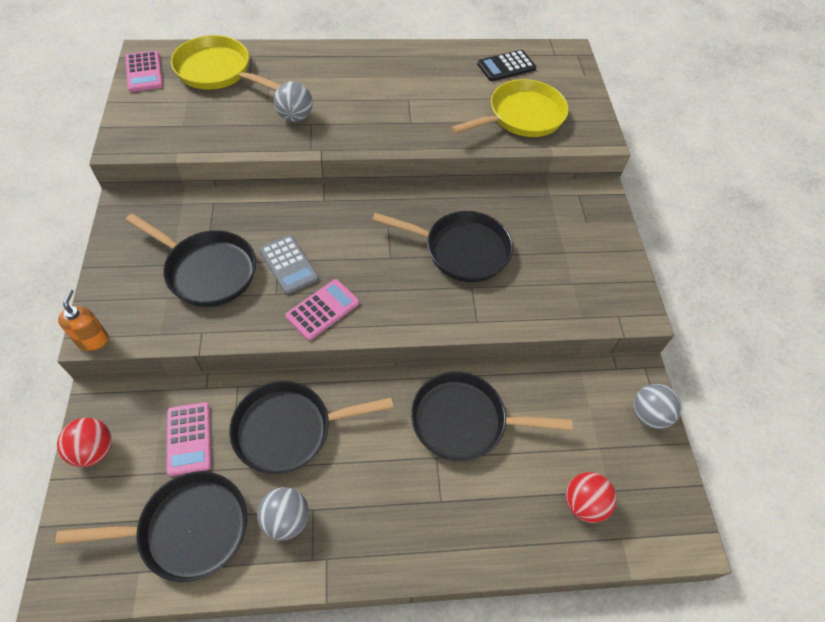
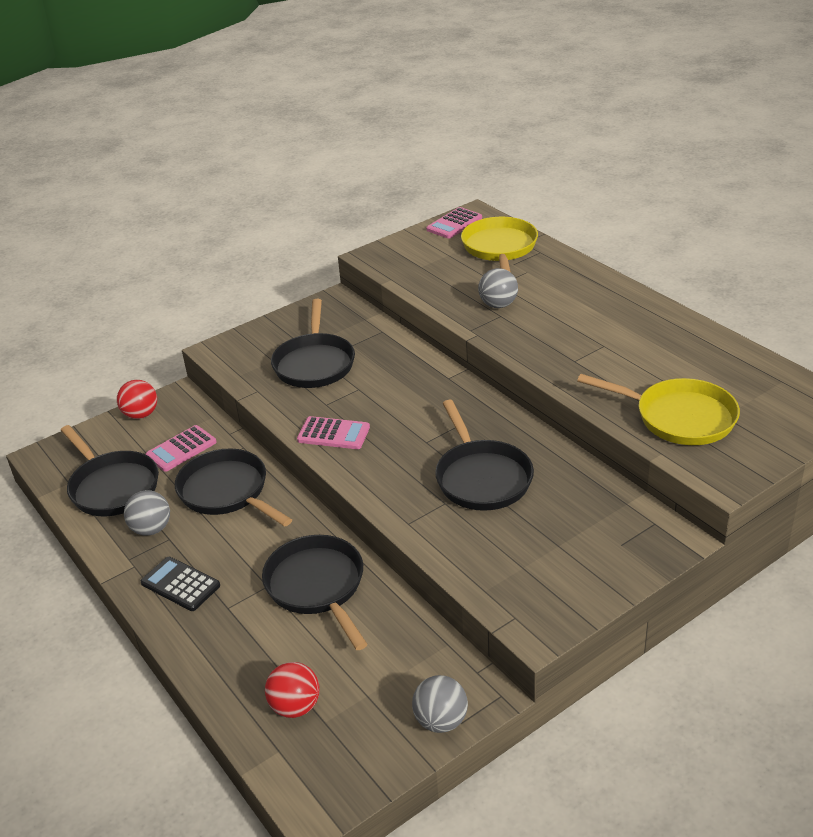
camera: 65 degrees right, 20 degrees down
orange soap dispenser [58,289,109,351] -> none
grey calculator [259,235,319,294] -> none
black calculator [477,50,536,81] -> black calculator moved to [141,557,220,611]

